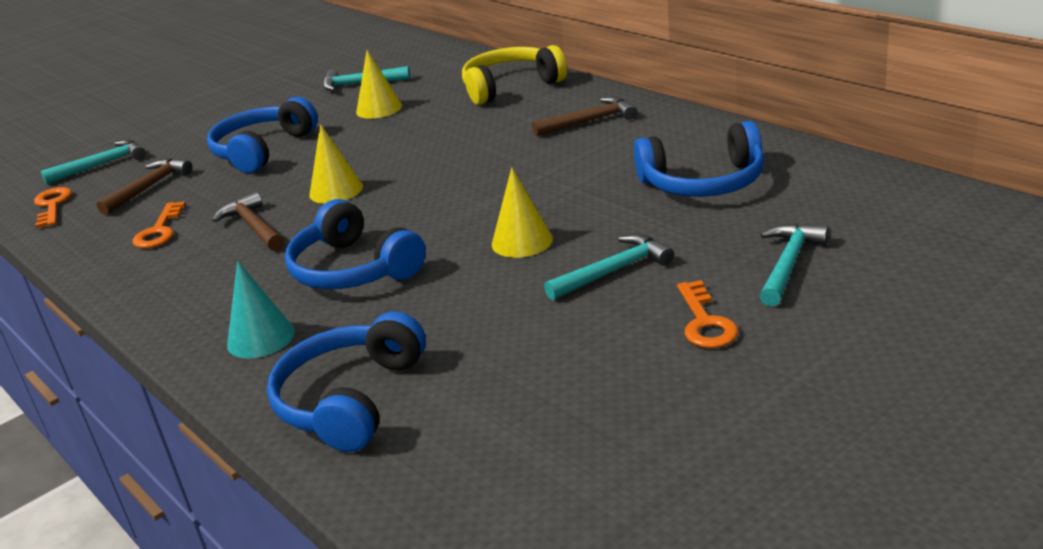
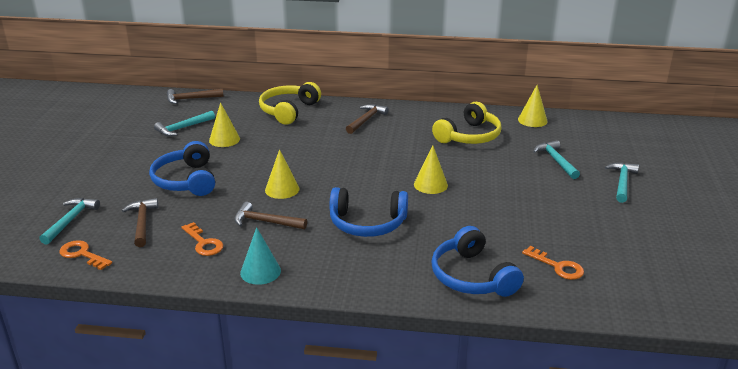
camera: 45 degrees left, 0 degrees up
turquoise cone [227,261,295,358] -> turquoise cone moved to [240,227,281,285]
turquoise hammer [544,234,674,300] -> turquoise hammer moved to [605,162,639,203]
blue headphones [634,121,765,197] -> yellow headphones [432,102,502,144]
orange key [677,280,738,348] -> orange key moved to [522,246,584,280]
none -> brown hammer [167,89,224,104]
none -> yellow cone [518,85,548,127]

